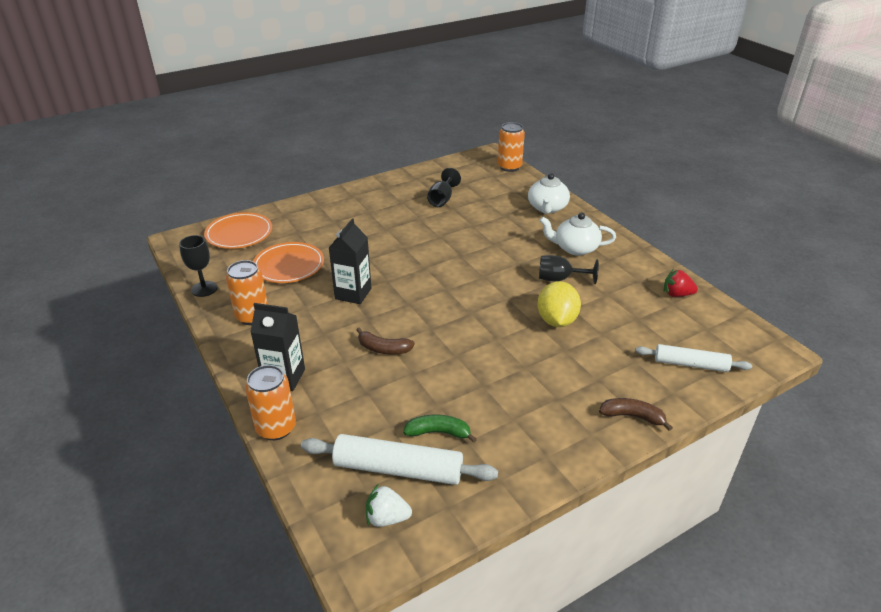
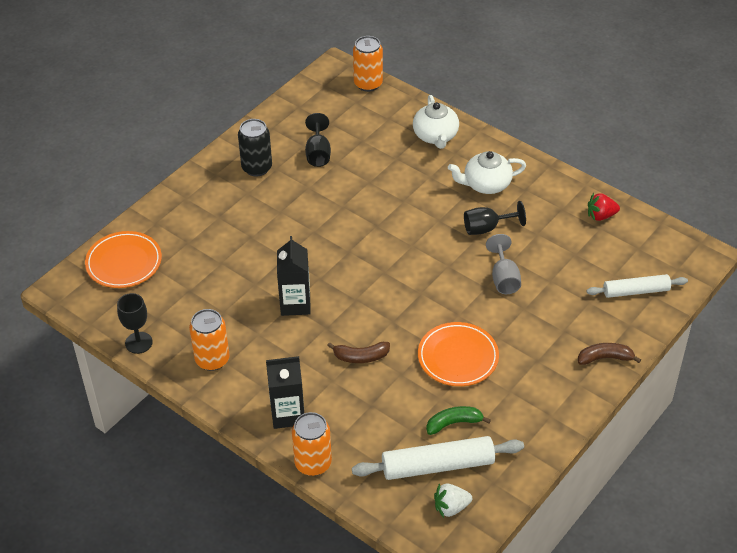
camera: 20 degrees left, 10 degrees up
orange plate [253,242,324,283] -> orange plate moved to [418,322,499,386]
yellow lemon [537,281,581,327] -> grey goblet [486,234,521,294]
none -> black can [238,119,272,177]

